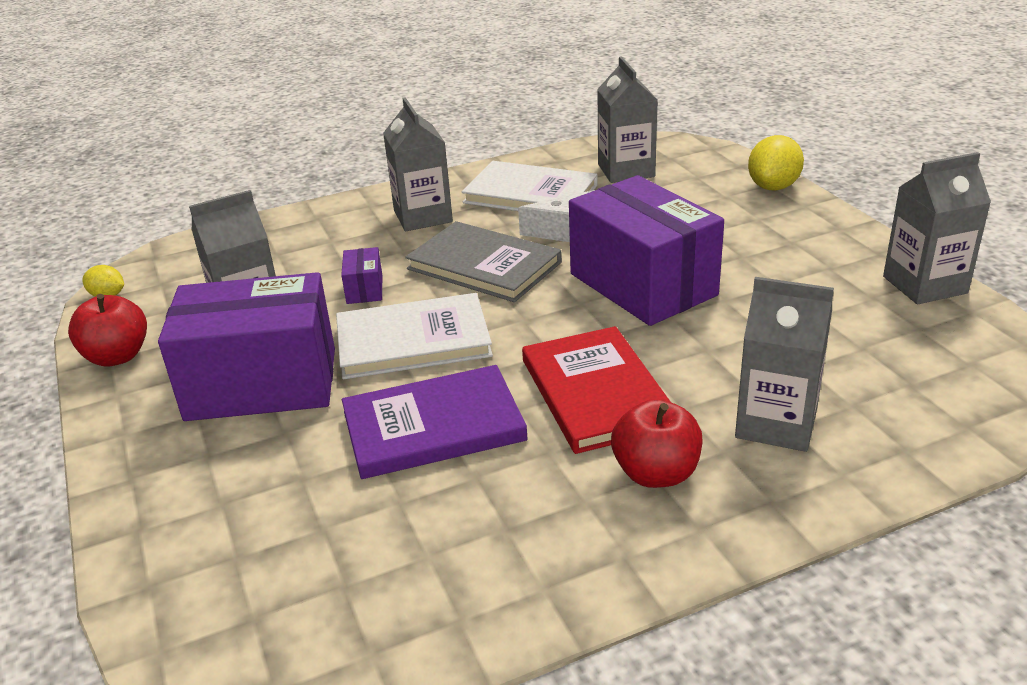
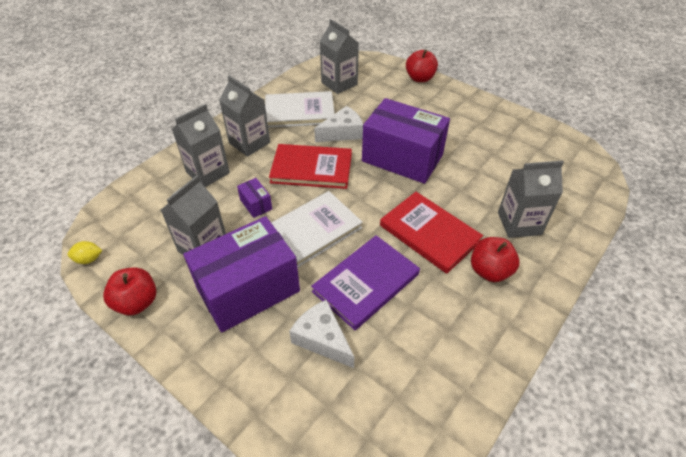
camera: 30 degrees left, 15 degrees up
grey book [405,221,562,302] -> red book [269,144,352,189]
yellow lemon [748,135,804,190] -> red apple [406,49,438,82]
grey carton [883,152,991,304] -> grey carton moved to [172,104,230,187]
none -> white cheese [289,300,354,368]

